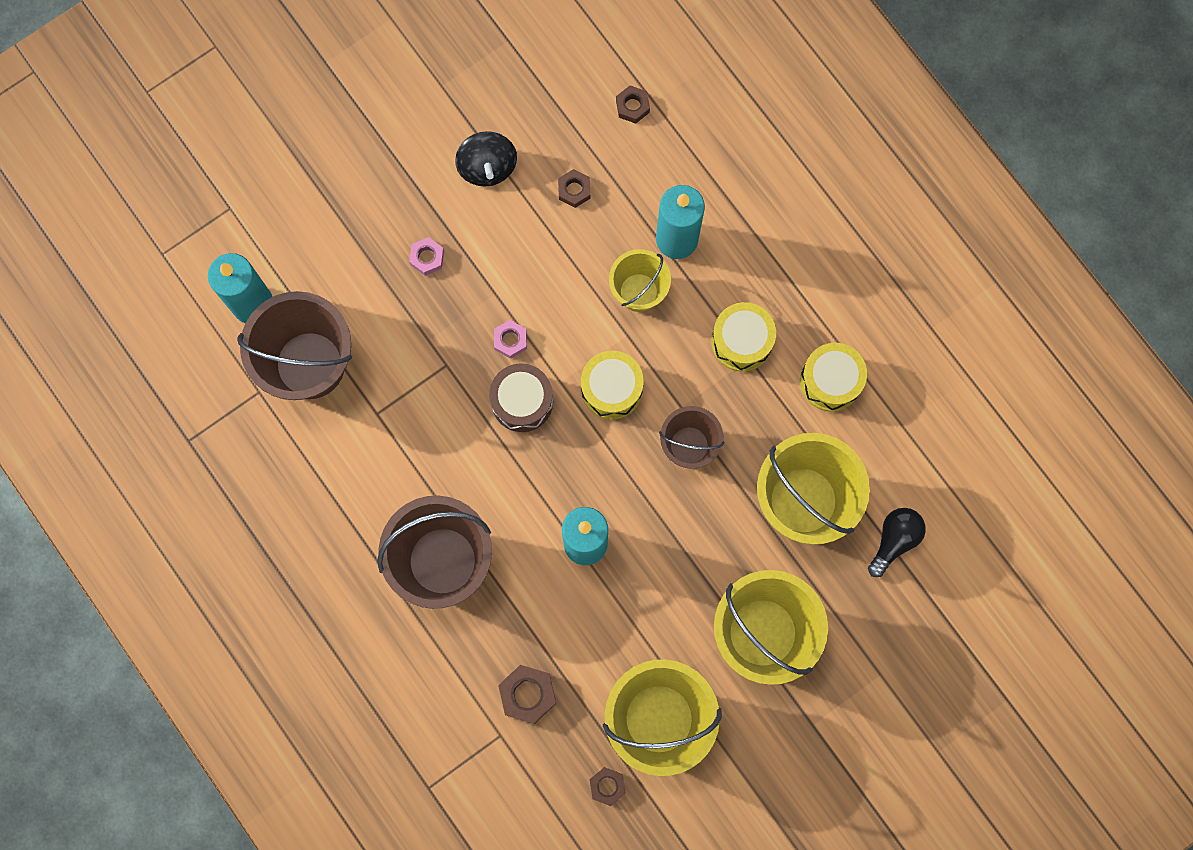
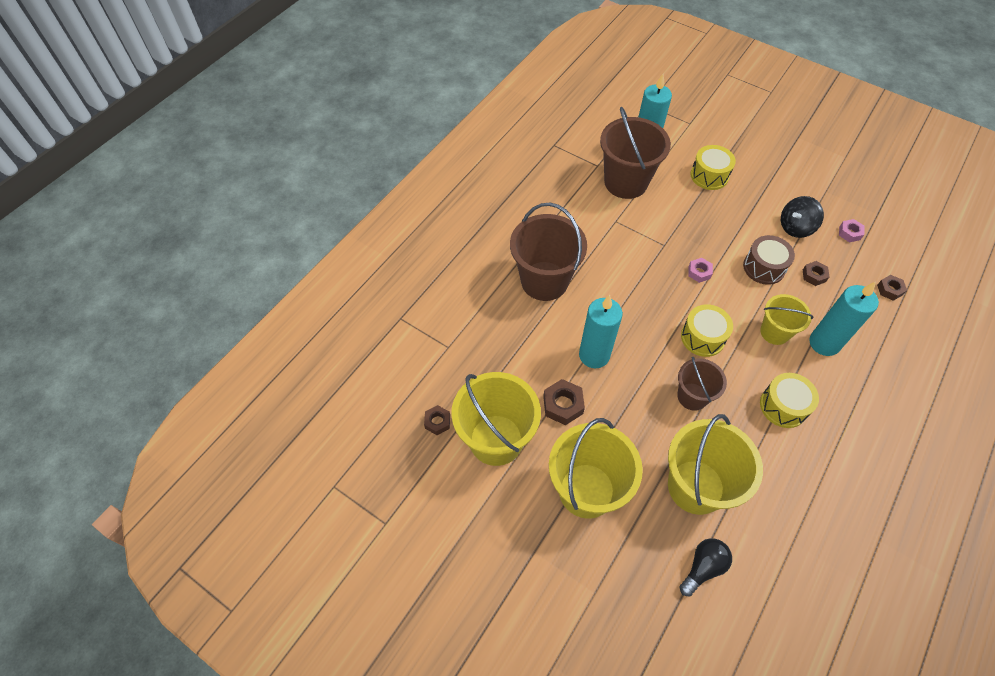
camera: 70 degrees right, 20 degrees down
pink nut [409,237,444,276] -> pink nut moved to [839,219,865,242]
brown drum [489,363,553,432] -> brown drum moved to [743,235,795,285]
brown nut [498,665,556,724] -> brown nut moved to [543,379,585,425]
yellow drum [800,343,867,411] -> yellow drum moved to [691,145,736,190]
black light bulb [868,508,926,577] -> black light bulb turned 60 degrees counterclockwise [680,538,732,596]

